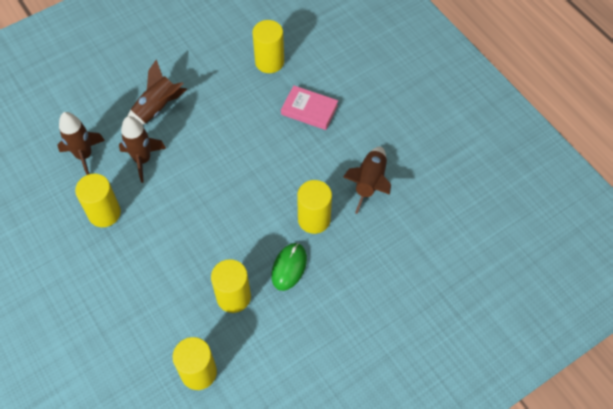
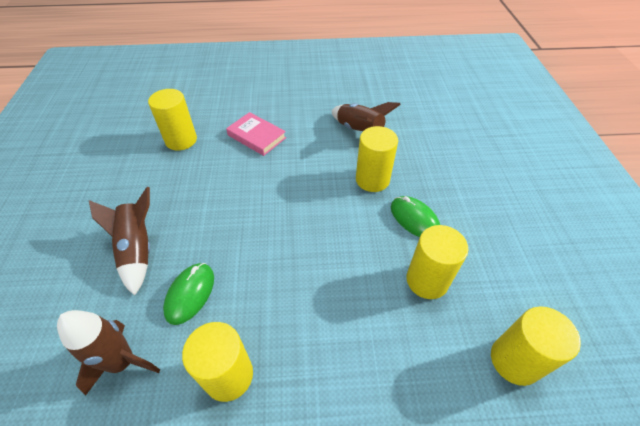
camera: 60 degrees left, 10 degrees down
brown rocket [119,116,166,183] -> green mouse [163,263,214,325]
pink book [281,85,338,130] -> pink book turned 75 degrees clockwise [226,112,286,156]

